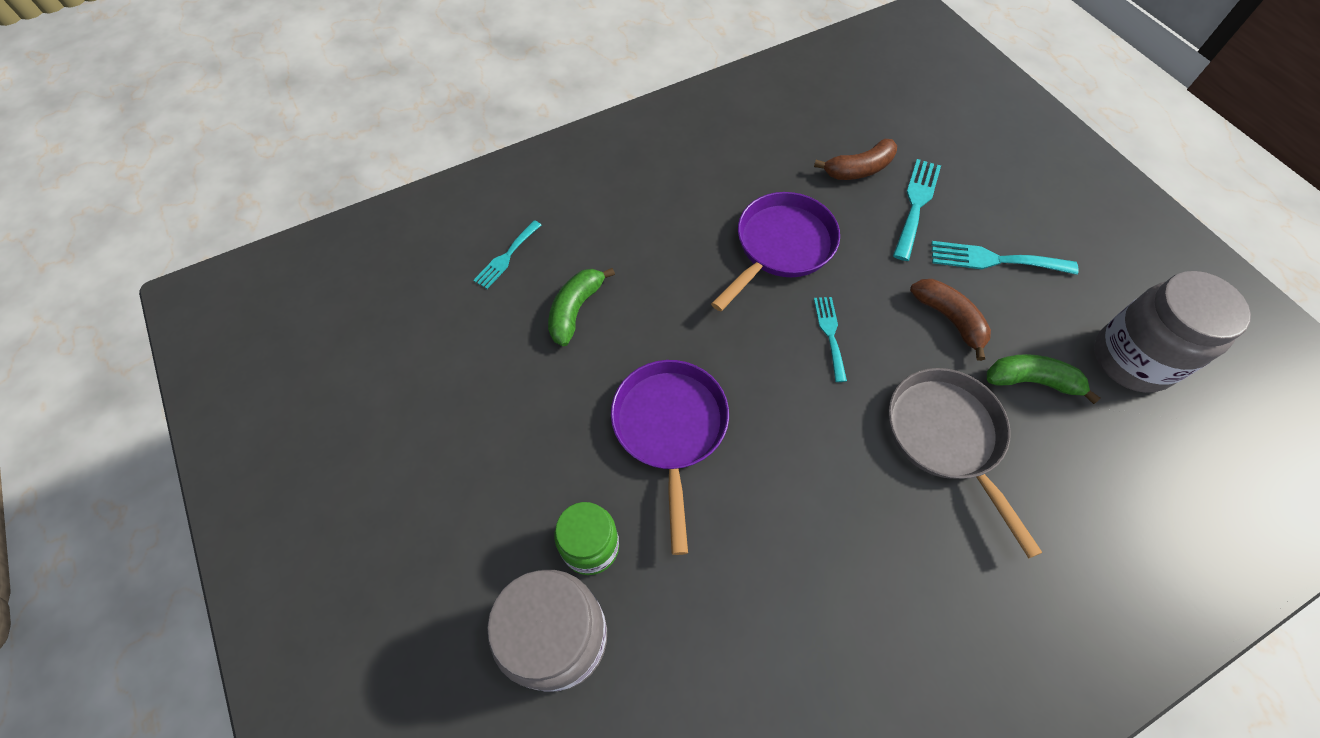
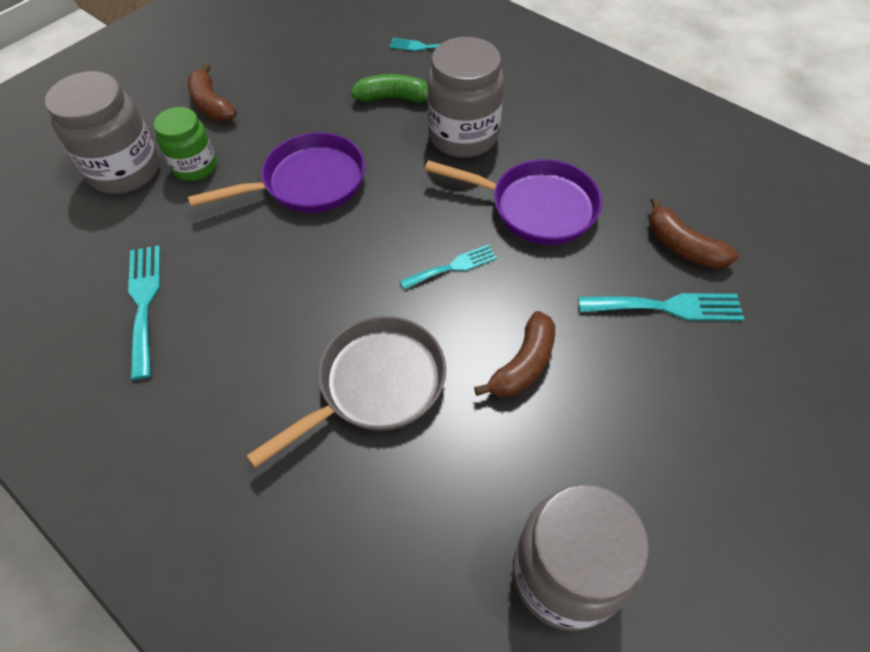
camera: 70 degrees right, 5 degrees down
turquoise fork [931,241,1079,275] -> turquoise fork moved to [128,246,160,380]
green banana [987,354,1100,404] -> none
none -> brown banana [188,64,237,121]
none -> grey jar [427,37,504,158]

